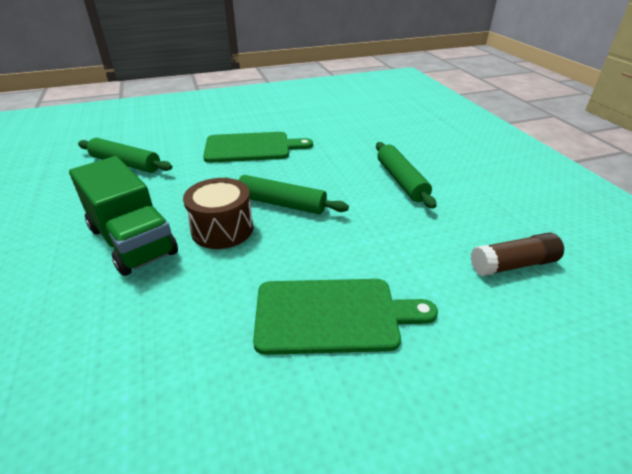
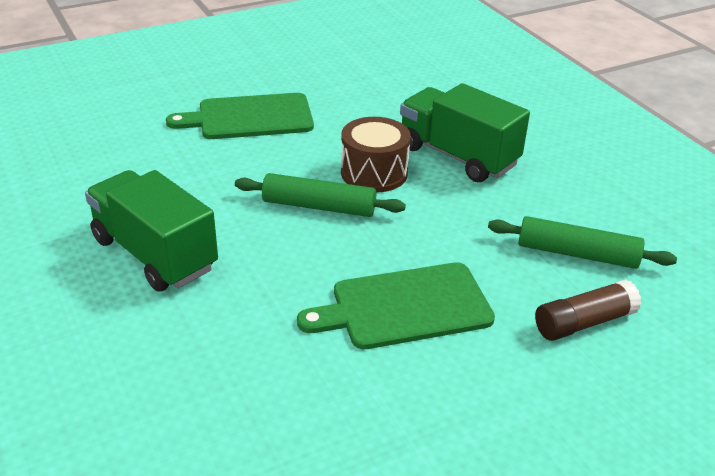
camera: 170 degrees right, 0 degrees up
green rolling pin [376,142,437,209] -> green truck [85,170,218,292]
brown glue stick [471,233,564,276] -> brown glue stick moved to [535,279,642,341]

